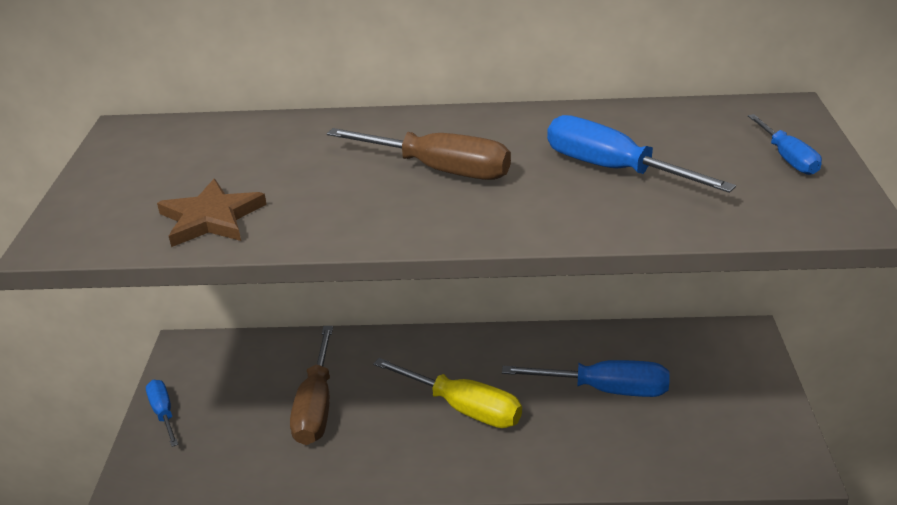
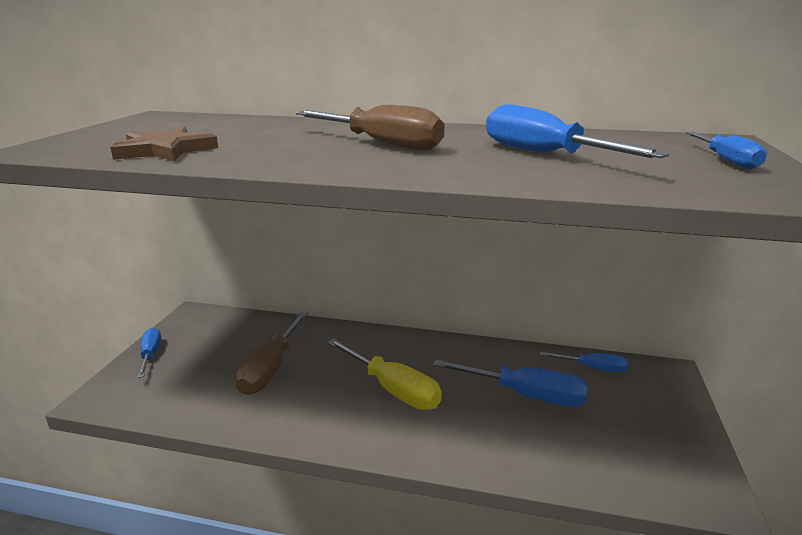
camera: 10 degrees right, 10 degrees down
none -> blue screwdriver [540,352,628,372]

